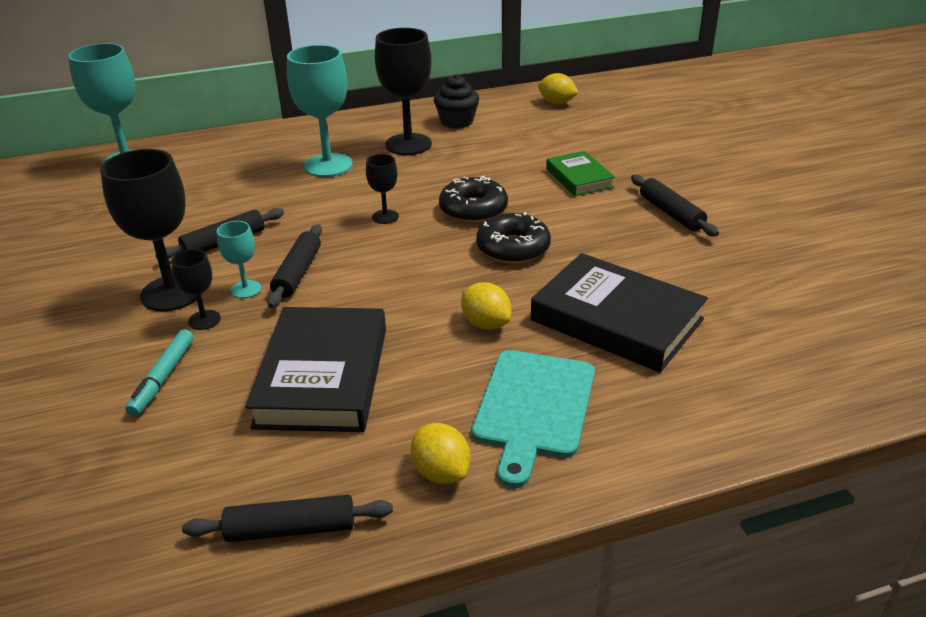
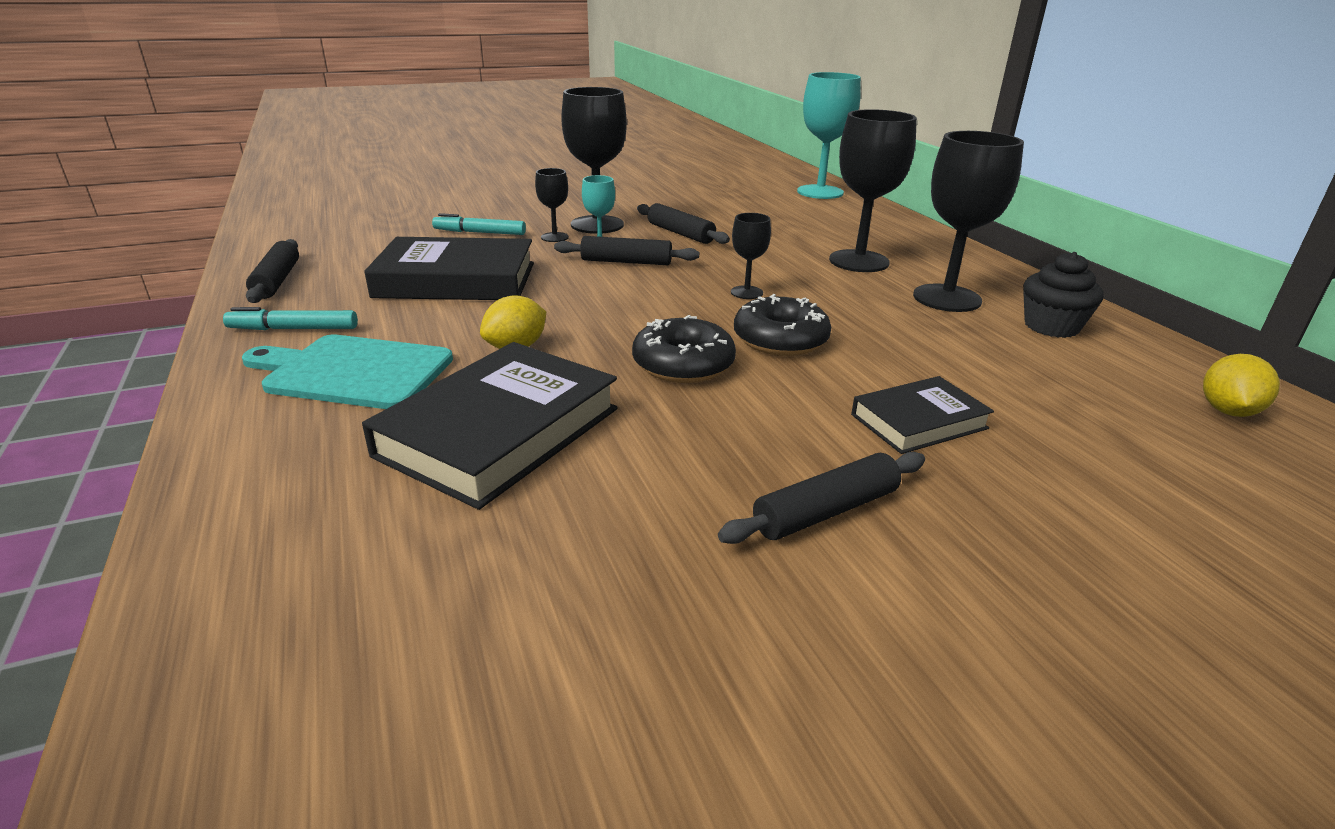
camera: 85 degrees right, 5 degrees down
turquoise goblet [287,45,353,177] -> black goblet [829,109,917,272]
yellow lemon [411,423,470,484] -> turquoise marker [223,307,358,330]
green book [546,151,615,196] -> black book [851,376,994,454]

